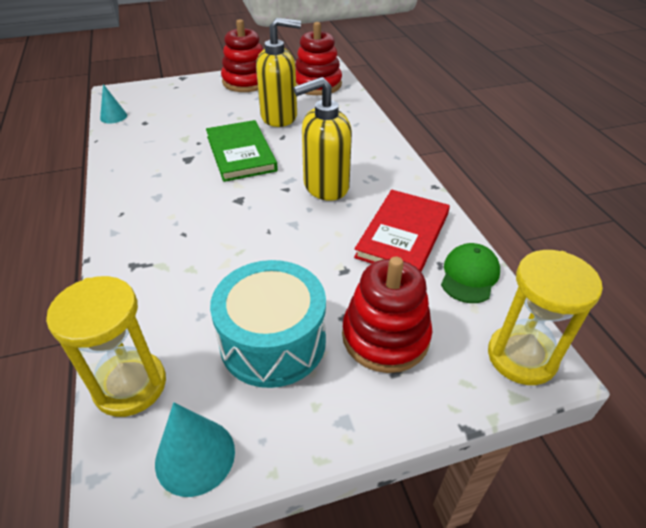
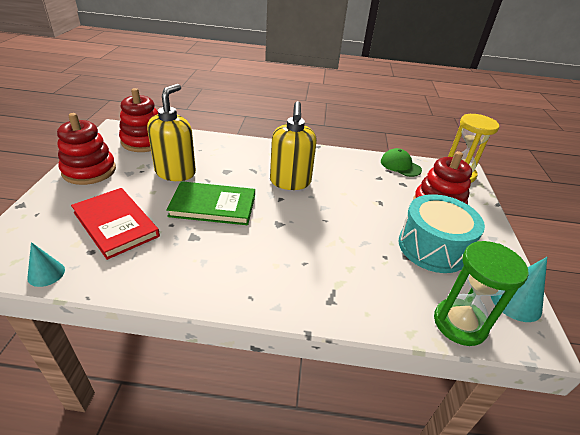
camera: 70 degrees left, 5 degrees down
yellow hourglass [46,276,166,417] -> green hourglass [434,241,529,346]
red book [354,190,450,272] -> red book moved to [71,188,160,260]

